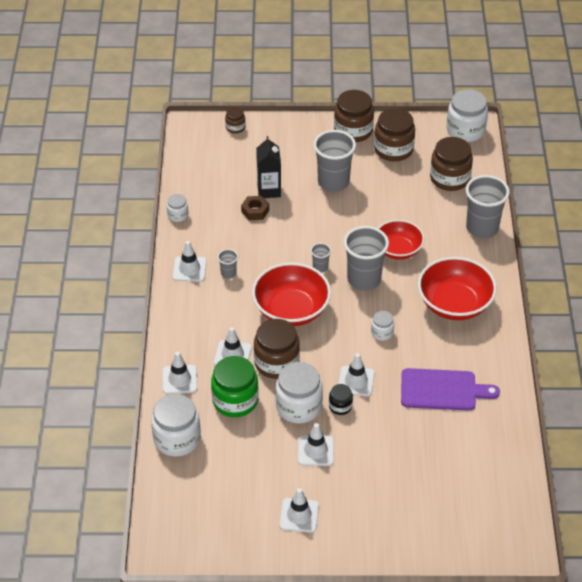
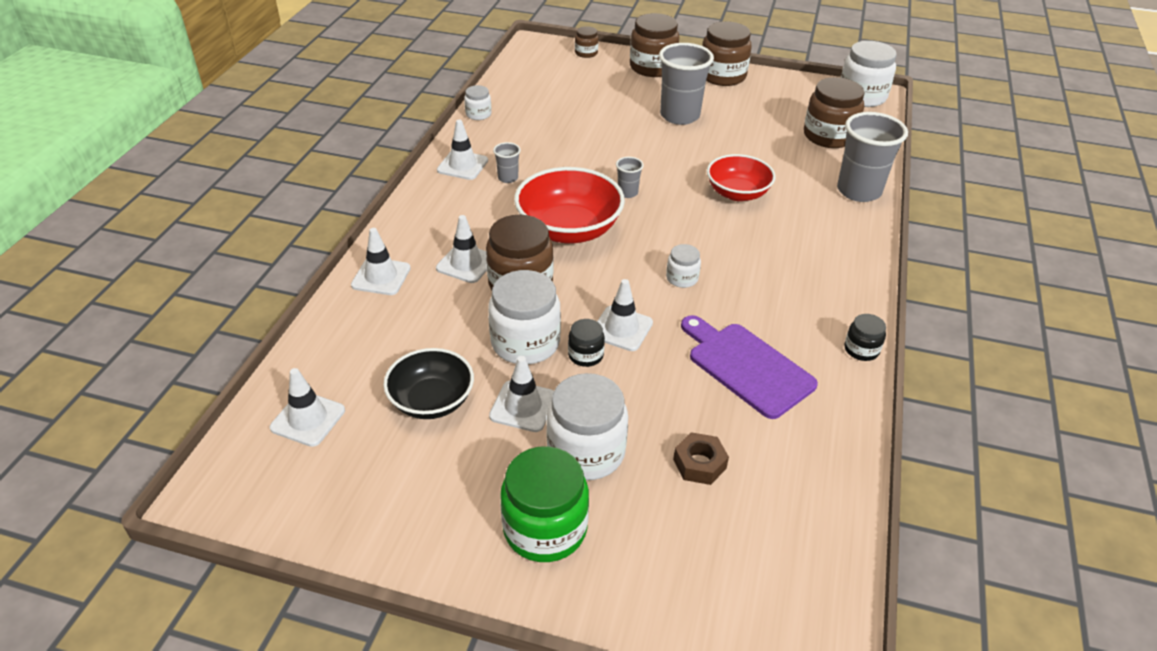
camera: 15 degrees right, 5 degrees down
white jar [151,394,201,457] -> white jar moved to [546,373,628,480]
green jar [211,356,259,417] -> green jar moved to [500,446,589,562]
brown nut [241,196,269,220] -> brown nut moved to [673,432,729,485]
black carton [256,136,281,198] -> none
white traffic cone [279,488,319,533] -> white traffic cone moved to [270,368,345,447]
grey cup [344,226,389,291] -> none
brown jar [374,108,415,161] -> brown jar moved to [630,13,679,77]
purple cutting board [401,368,500,411] -> purple cutting board turned 150 degrees counterclockwise [681,315,818,419]
red bowl [418,257,497,320] -> none
none -> black bowl [383,348,474,419]
none -> black jar [844,314,886,361]

